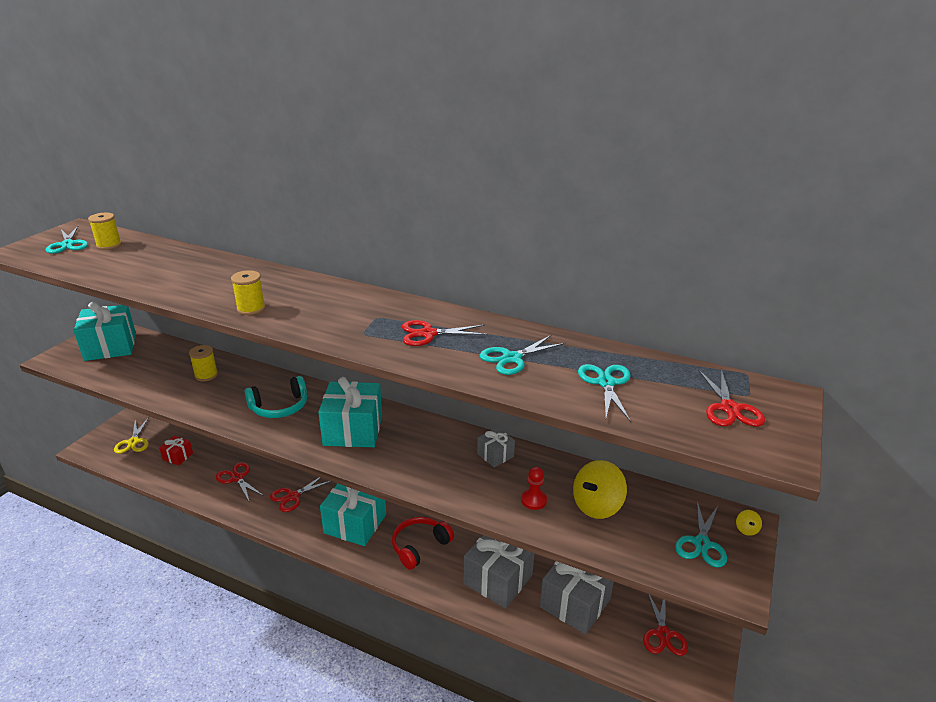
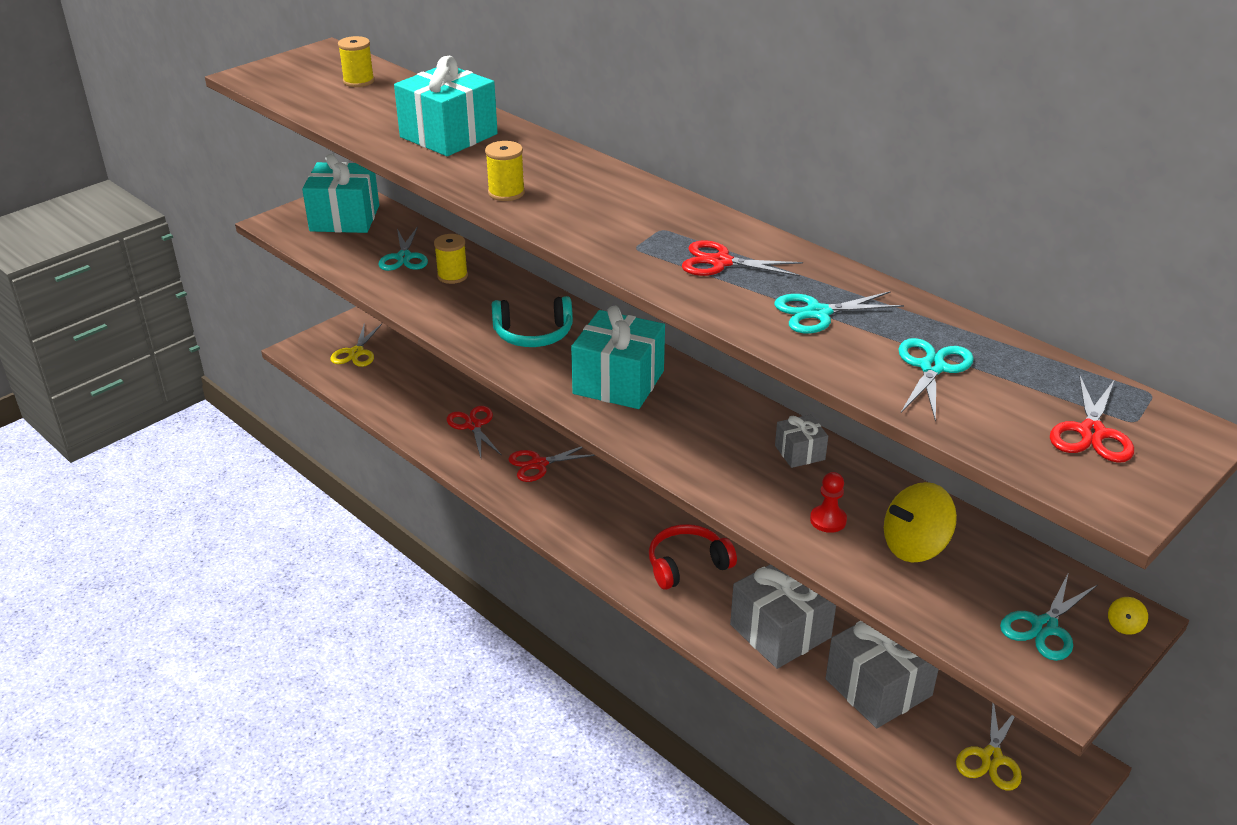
camera: 20 degrees right, 5 degrees up
turquoise scissors [46,226,88,254] -> turquoise scissors moved to [379,226,428,271]
red gift [159,436,193,465] -> none
turquoise gift [320,484,386,546] -> turquoise gift moved to [394,56,498,156]
red scissors [643,594,688,656] -> yellow scissors [956,703,1022,791]

